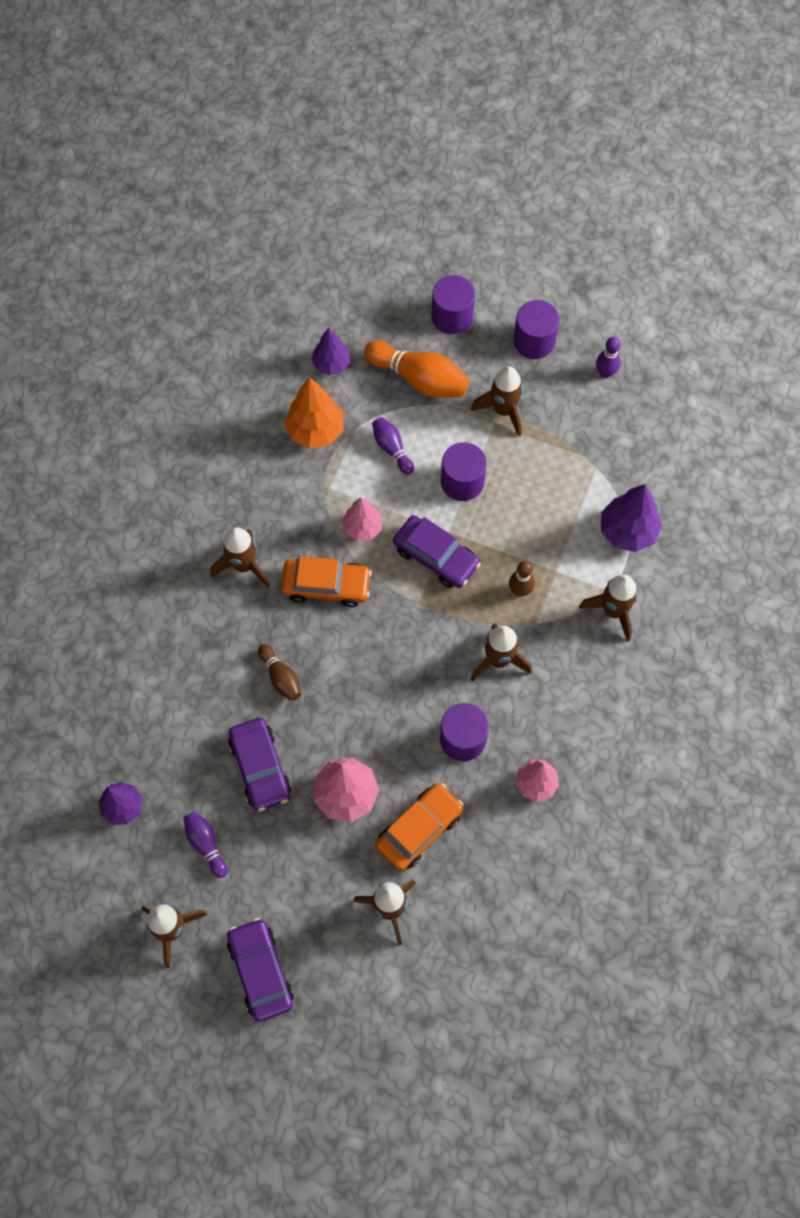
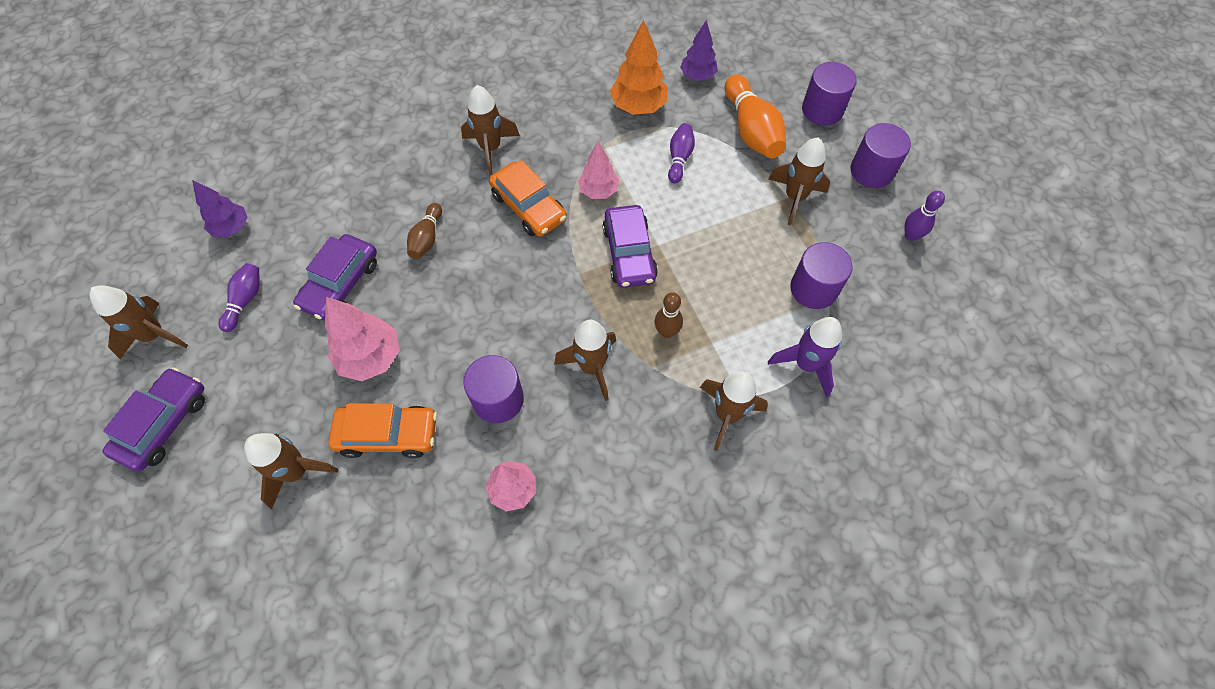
camera: 45 degrees right, 5 degrees down
purple cylinder [441,442,487,501] -> purple cylinder moved to [790,242,853,309]
purple tree [601,484,662,552] -> purple rocket [768,317,842,398]

